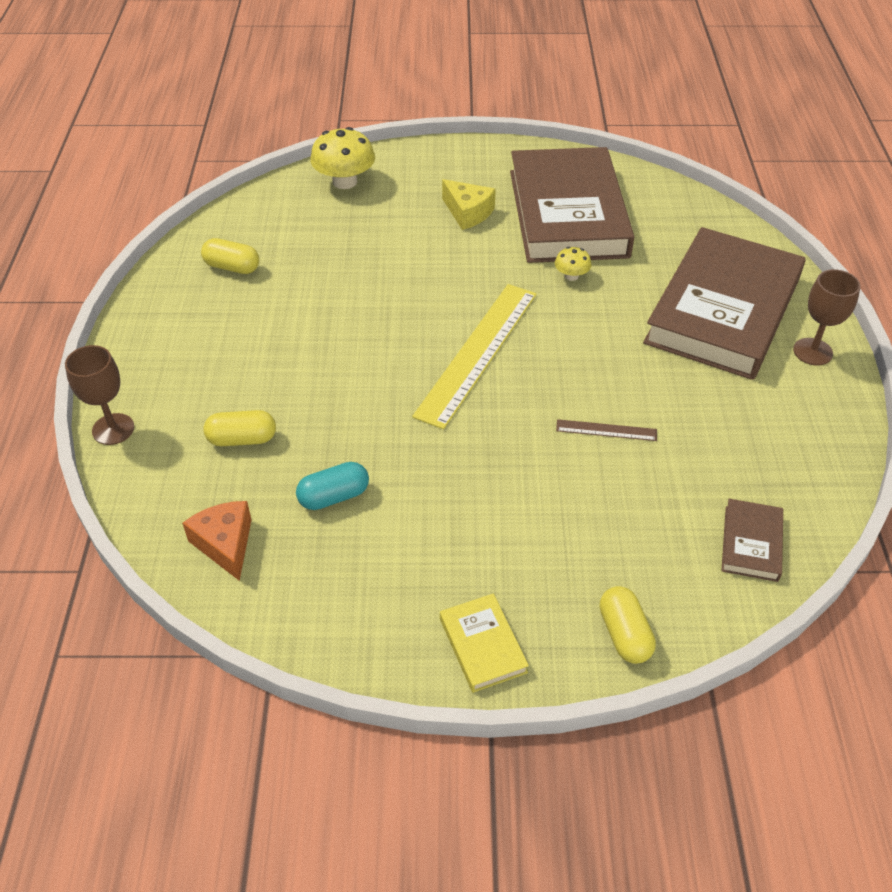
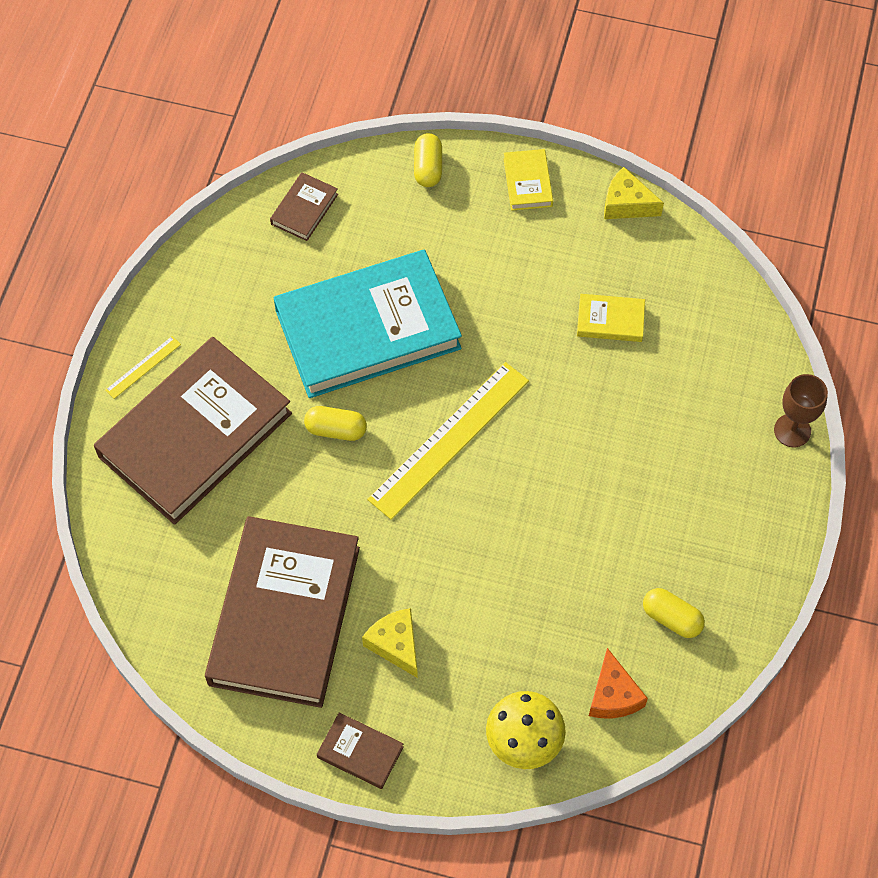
camera: 165 degrees left, 15 degrees up
orange cheese [182,501,252,581] -> orange cheese moved to [589,648,648,719]
yellow capsule [203,410,276,446] -> yellow capsule moved to [304,406,367,441]
turquoise capsule [296,462,369,510] -> yellow book [577,294,645,342]
yellow mushroom [555,247,591,281] -> none
brown ruler [556,419,657,441] -> turquoise book [274,250,462,398]
brown goblet [793,269,860,366] -> yellow ruler [106,336,181,399]
none -> brown book [317,712,404,789]
none -> yellow cheese [604,167,664,219]

